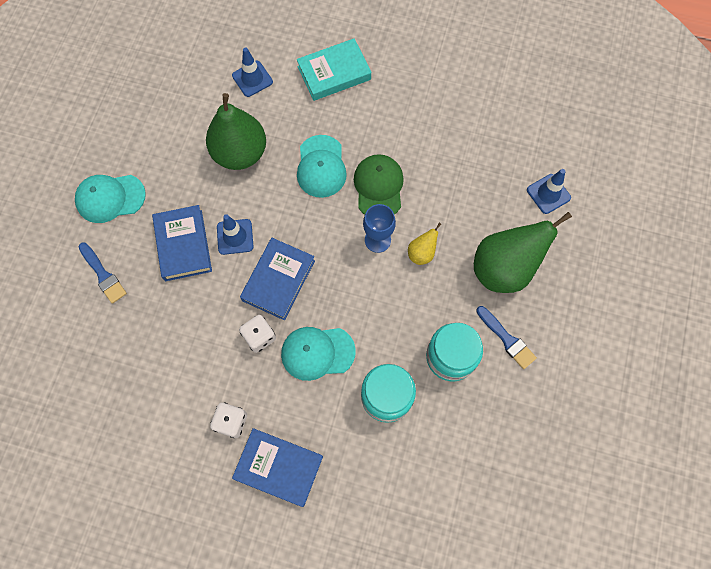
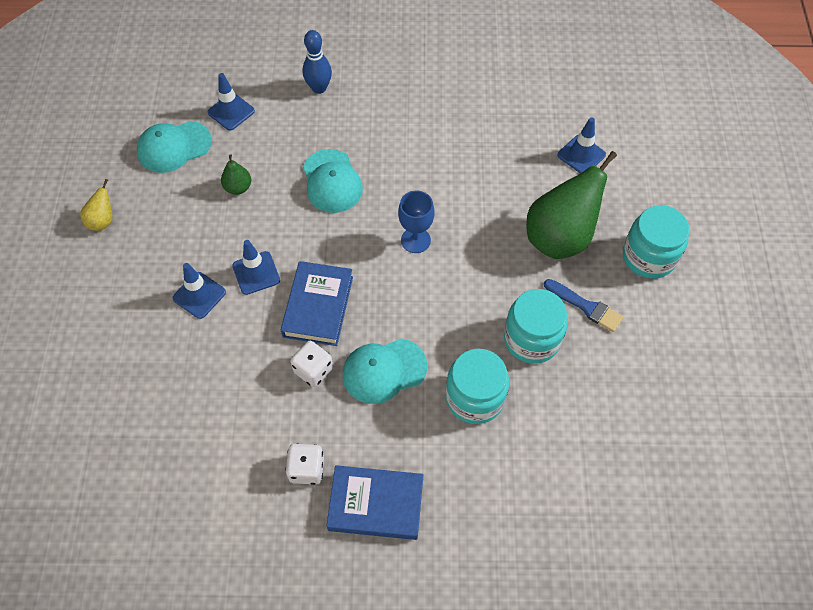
camera: 15 degrees left, 10 degrees down
turquoise cap [75,175,146,223] -> turquoise cap moved to [137,121,212,173]
blue brush [79,242,127,304] -> none
blue book [152,205,212,281] -> blue traffic cone [173,263,226,319]
green pear [206,93,266,170] -> green pear [221,155,251,195], size x0.45
turquoise book [297,39,371,101] -> blue bowling pin [302,30,332,94]
green cap [354,154,404,215] -> none
yellow pear [408,223,441,265] -> yellow pear moved to [80,179,113,231]
none -> turquoise jar [623,205,689,279]

